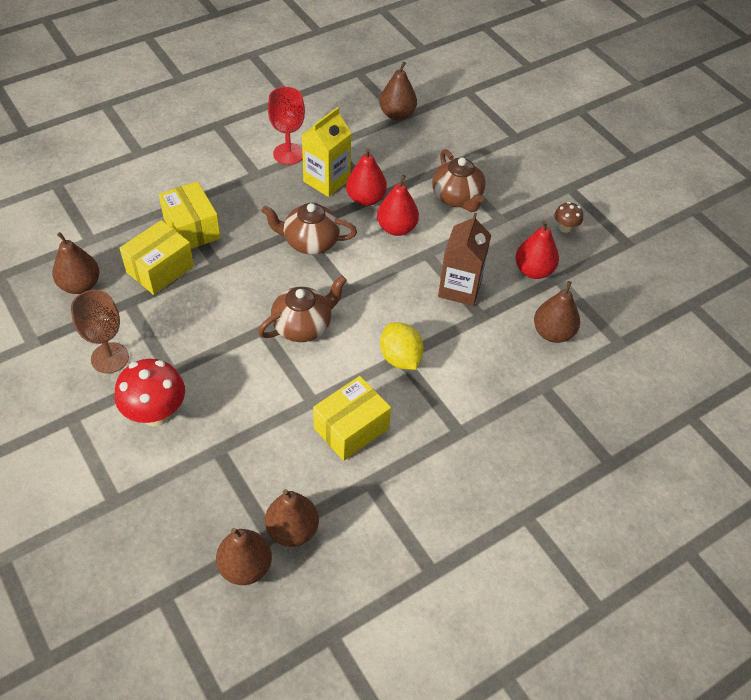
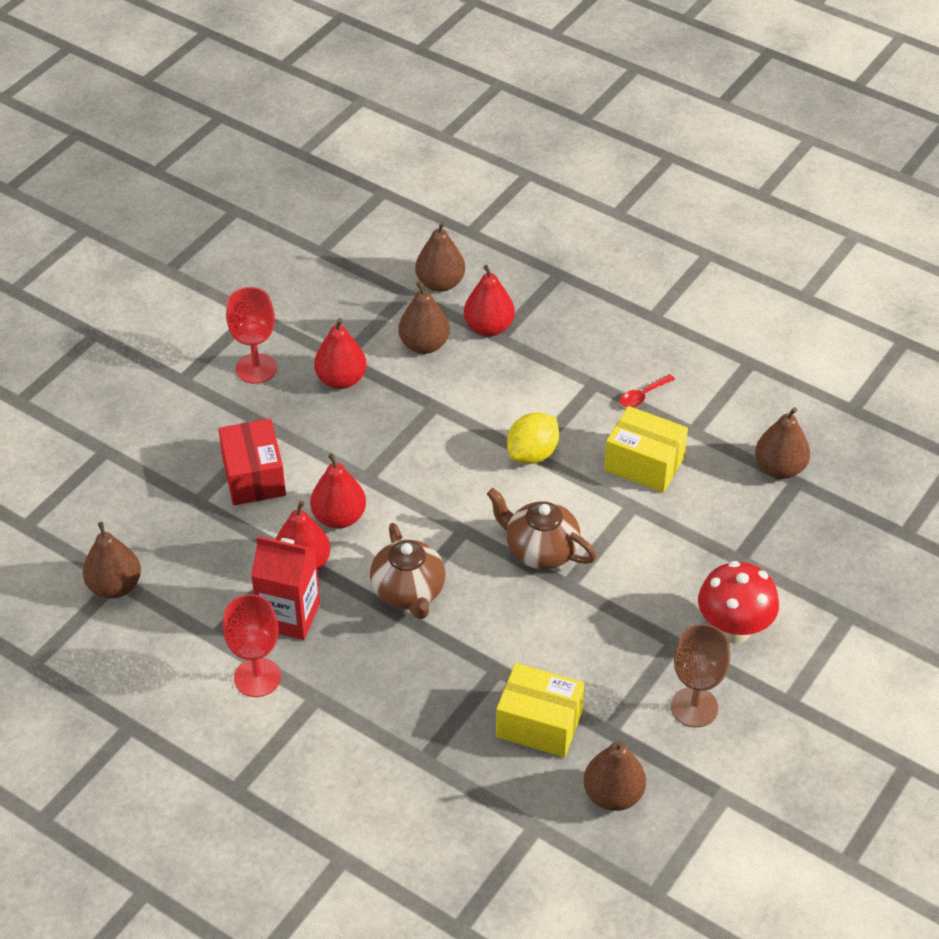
camera: 110 degrees left, 5 degrees down
yellow box [159,181,221,249] -> none
brown pear [216,528,272,585] -> brown pear moved to [415,221,465,292]
yellow carton [302,107,351,197] -> red carton [251,536,320,640]
brown teapot [432,149,486,212] -> red box [218,418,286,505]
brown carton [438,213,491,306] -> none
brown mushroom [554,202,583,233] -> red goblet [226,287,277,384]
none -> red pear [464,265,515,336]
none -> red spoon [620,374,675,407]

